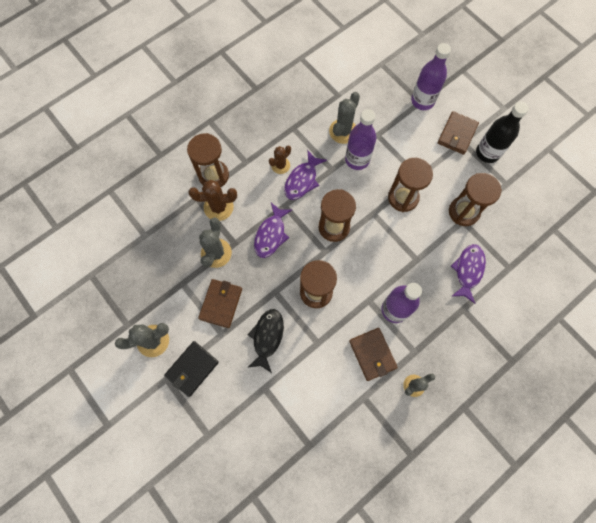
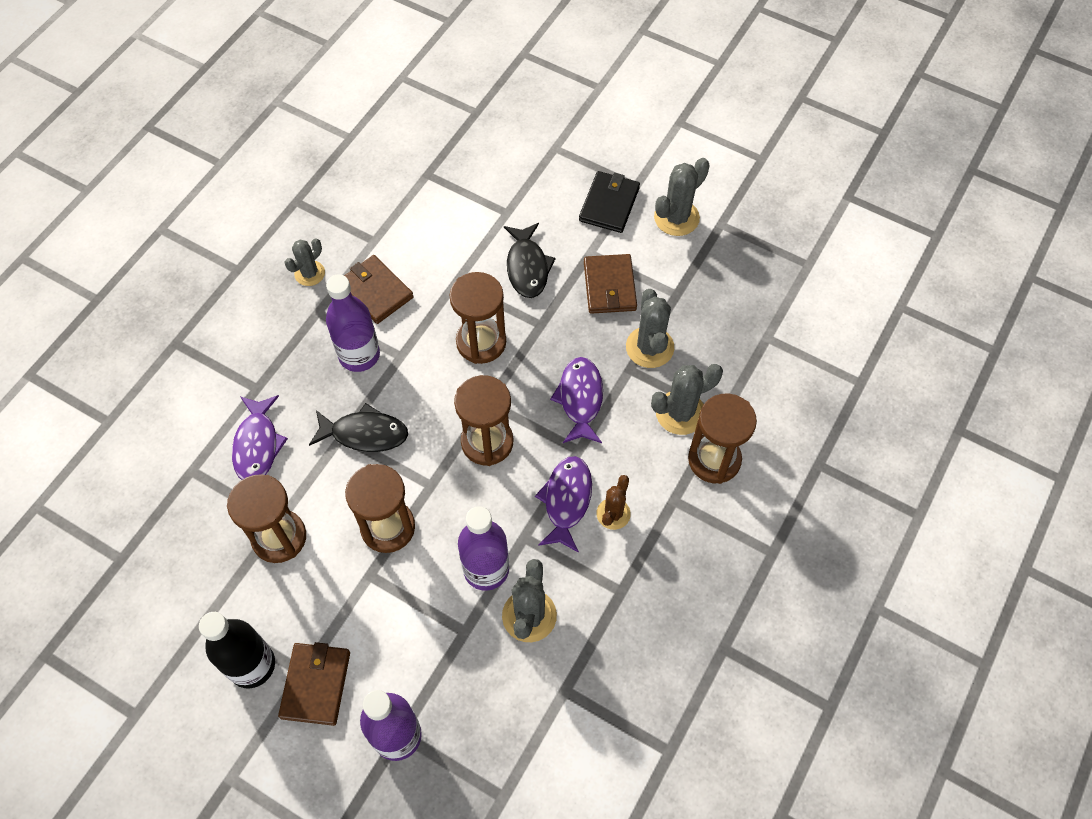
camera: 160 degrees right, 10 degrees down
brown cactus [189,180,237,221] -> grey cactus [651,364,723,435]
none -> black fish [309,403,408,452]

